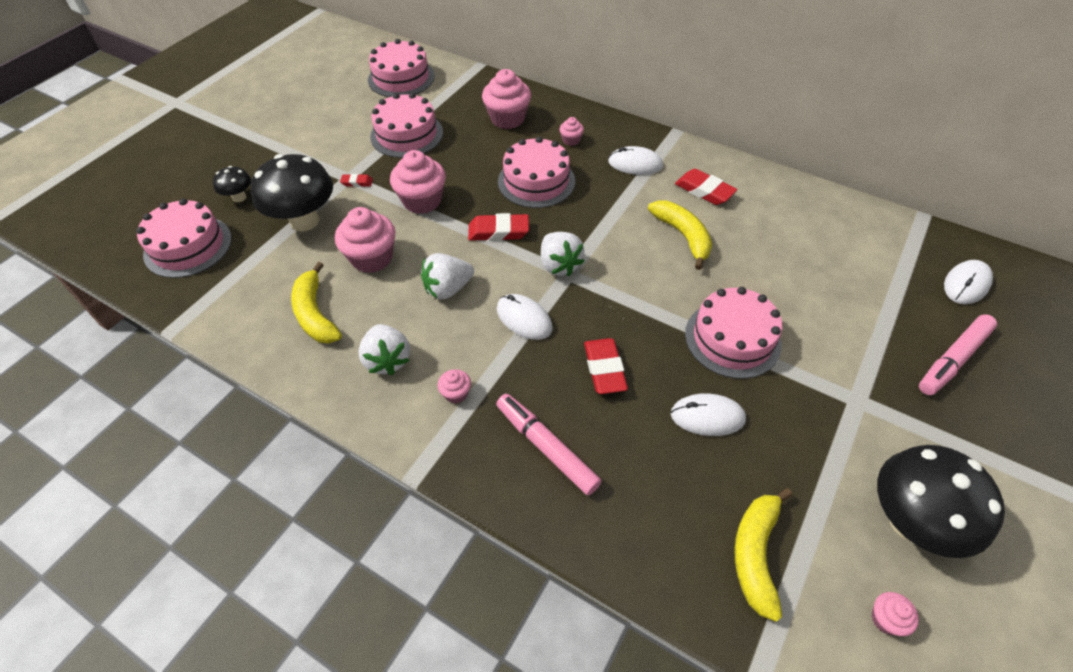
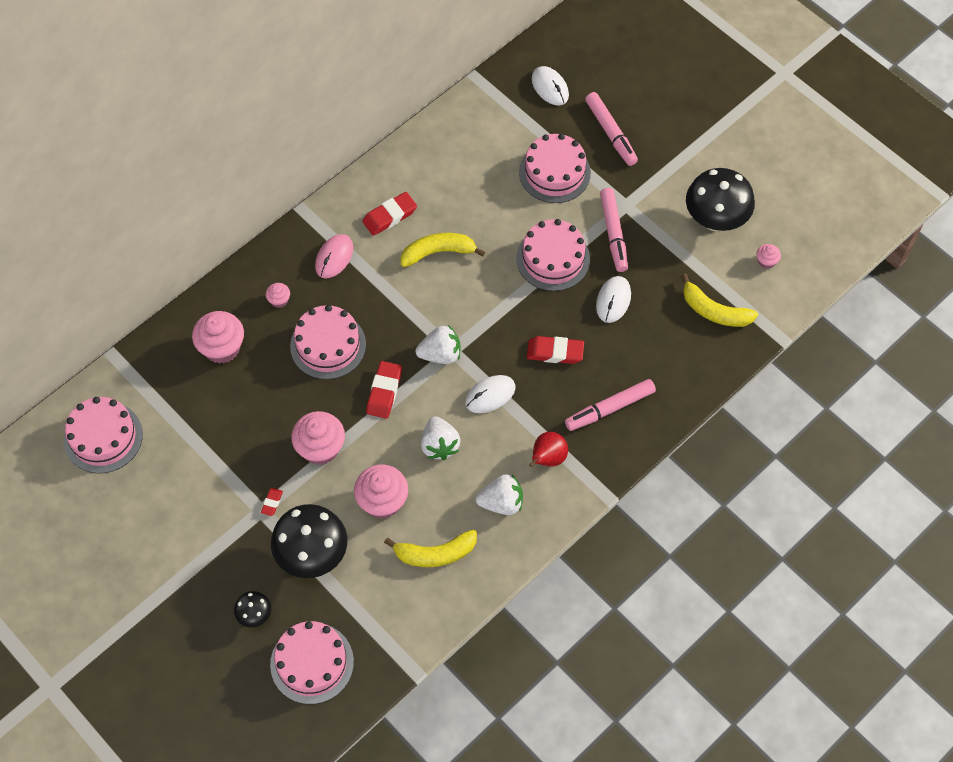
camera: 75 degrees left, 10 degrees up
pink cake [370,93,443,158] -> pink cake moved to [519,133,591,203]
pink cupcake [438,369,471,404] -> red pear [529,432,568,467]
white mouse [608,146,663,175] -> pink mouse [315,234,353,279]
none -> pink marker [600,188,628,272]

